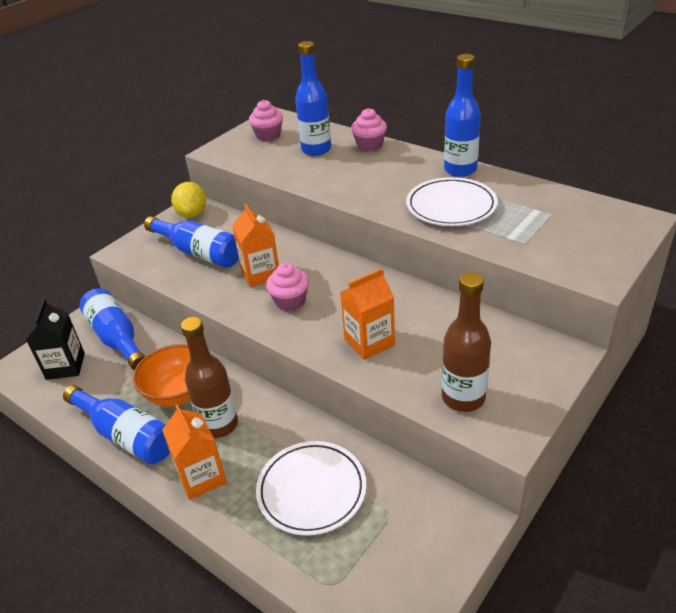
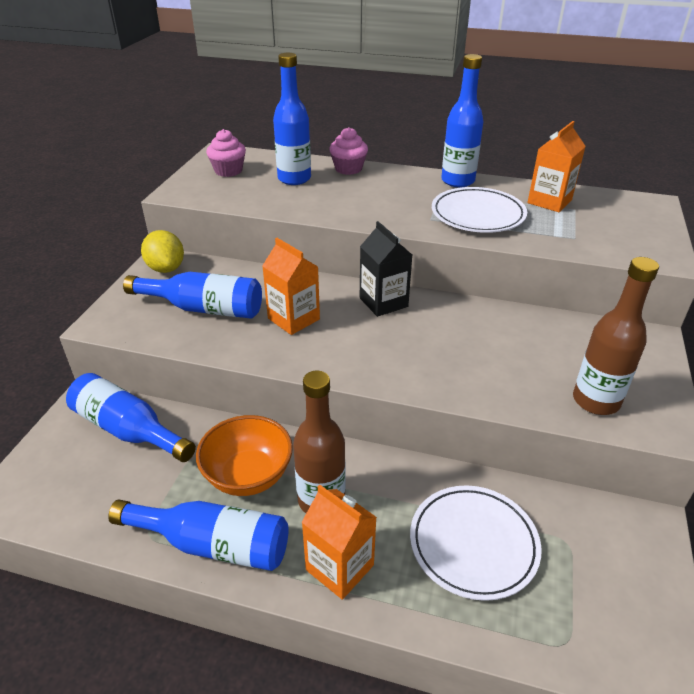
camera: 25 degrees left, 0 degrees up
black carton [26,299,85,380] -> black carton moved to [360,221,412,317]
pink cupcake [266,263,309,311] -> none
orange carton [340,268,395,360] -> orange carton moved to [528,121,586,212]

